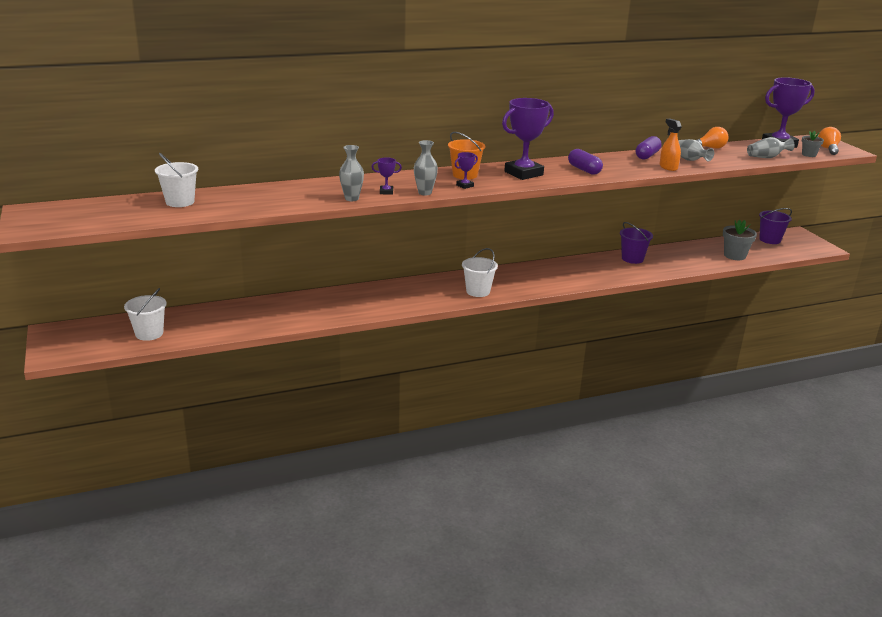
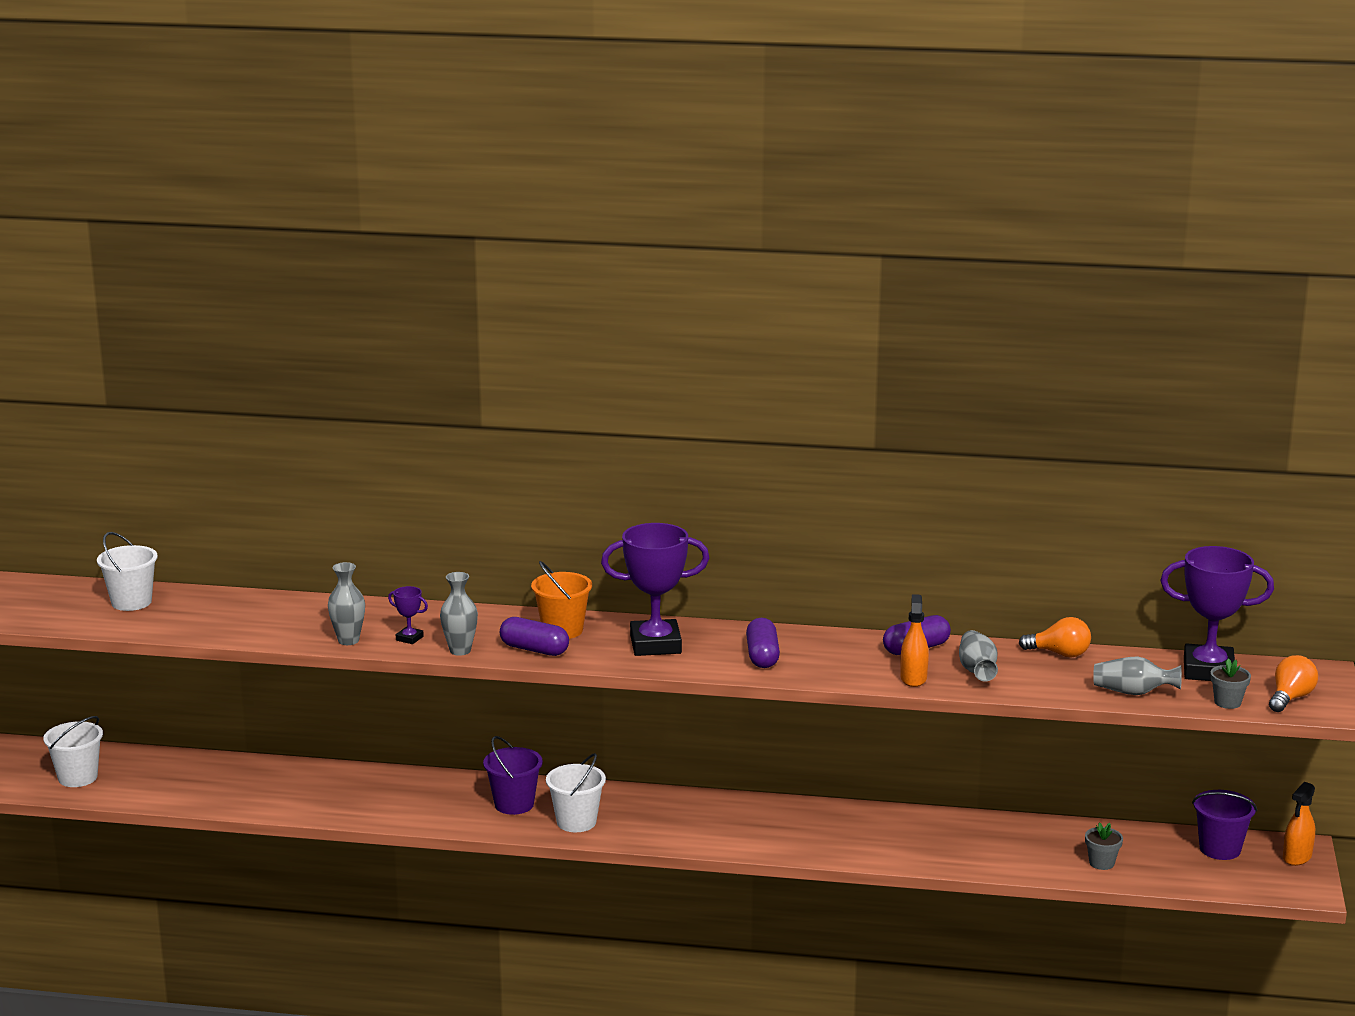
camera: 30 degrees right, 5 degrees down
purple trophy [455,152,478,189] -> purple capsule [500,617,569,656]
purple bucket [620,222,653,264] -> purple bucket moved to [483,736,543,815]
grey flower pot [723,220,757,260] -> grey flower pot [1085,822,1123,870], size x0.61
none -> orange spray bottle [1283,782,1315,866]

